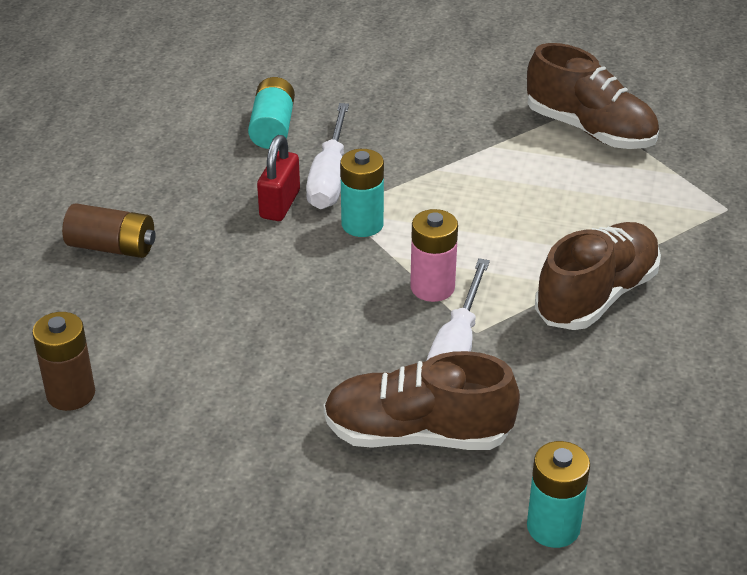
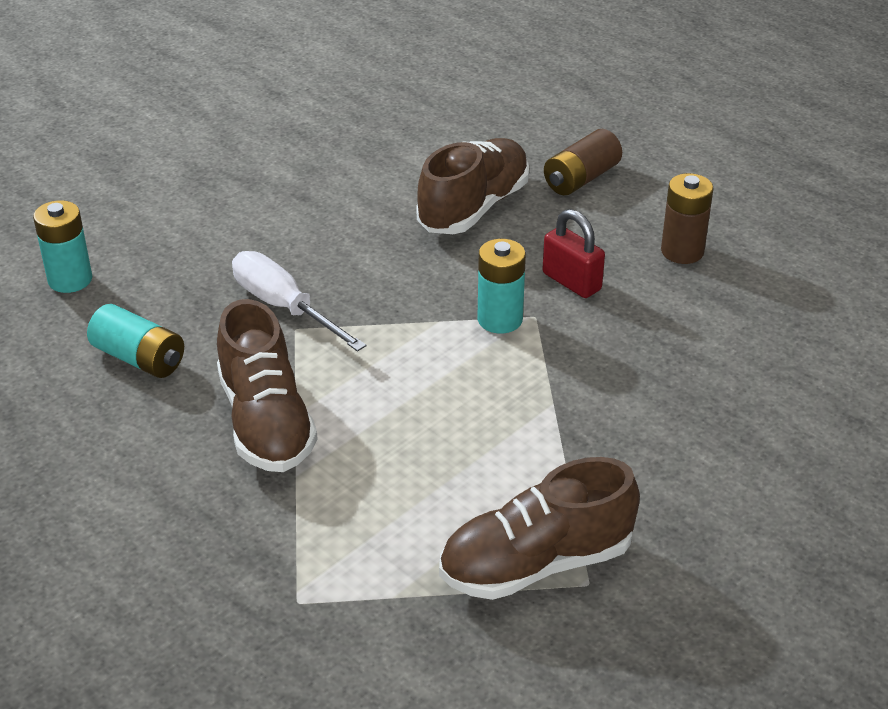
camera: 120 degrees right, 0 degrees up
brown battery [32,312,95,411] -> brown battery moved to [661,173,714,264]
turquoise battery [248,77,295,149] -> turquoise battery moved to [87,304,184,378]
white screwdriver [306,103,349,209] -> none
brown shoe [324,351,520,450] -> brown shoe moved to [416,138,529,234]
pink battery [410,209,458,302] -> none

